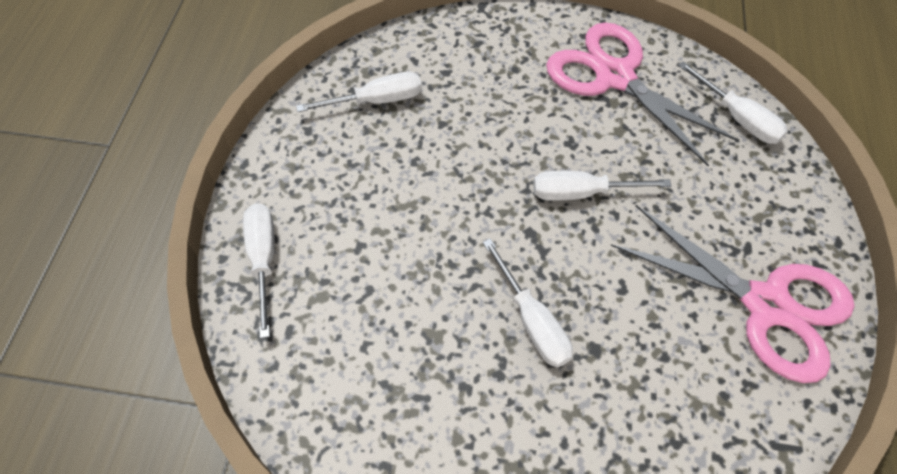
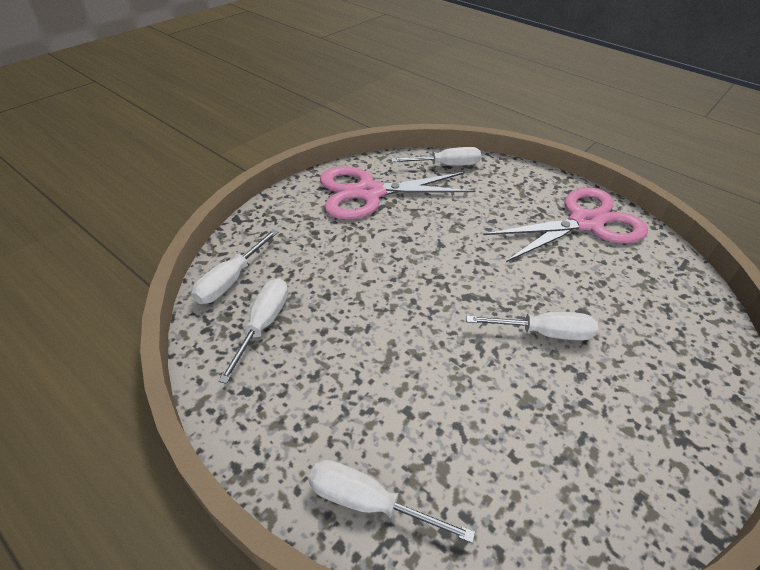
camera: 60 degrees left, 15 degrees down
white screwdriver [533,171,671,201] -> white screwdriver moved to [191,229,279,304]

